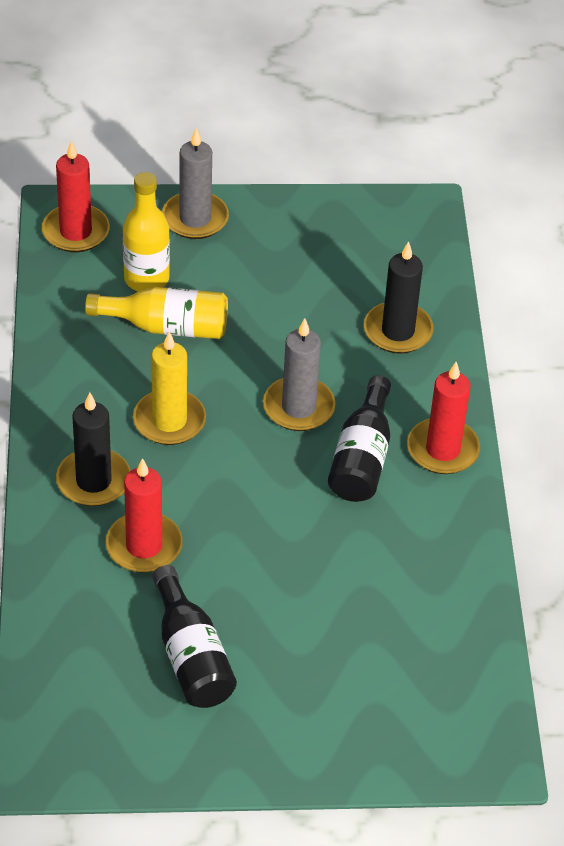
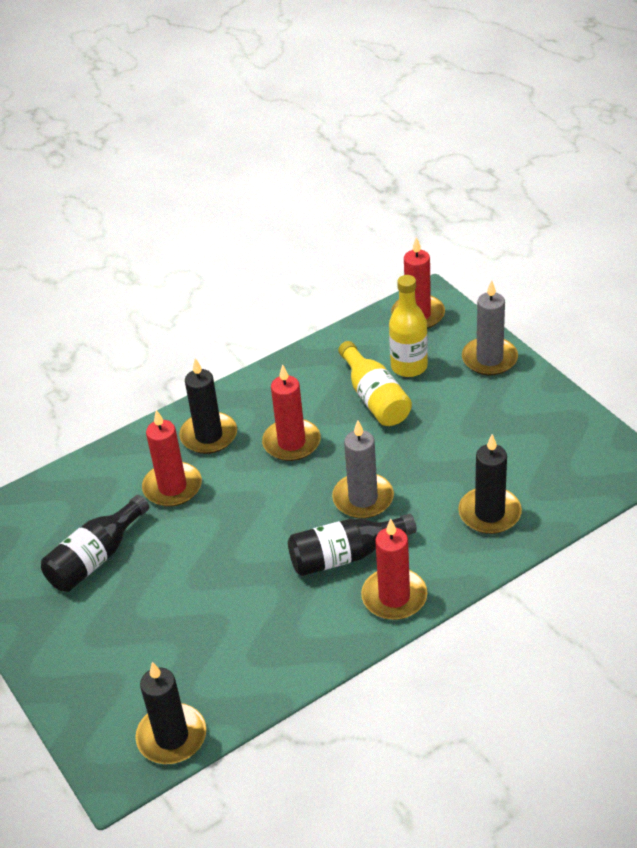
camera: 65 degrees right, 5 degrees down
yellow candle [133,332,206,445] -> red candle [262,364,321,461]
none -> black candle [135,662,206,764]

